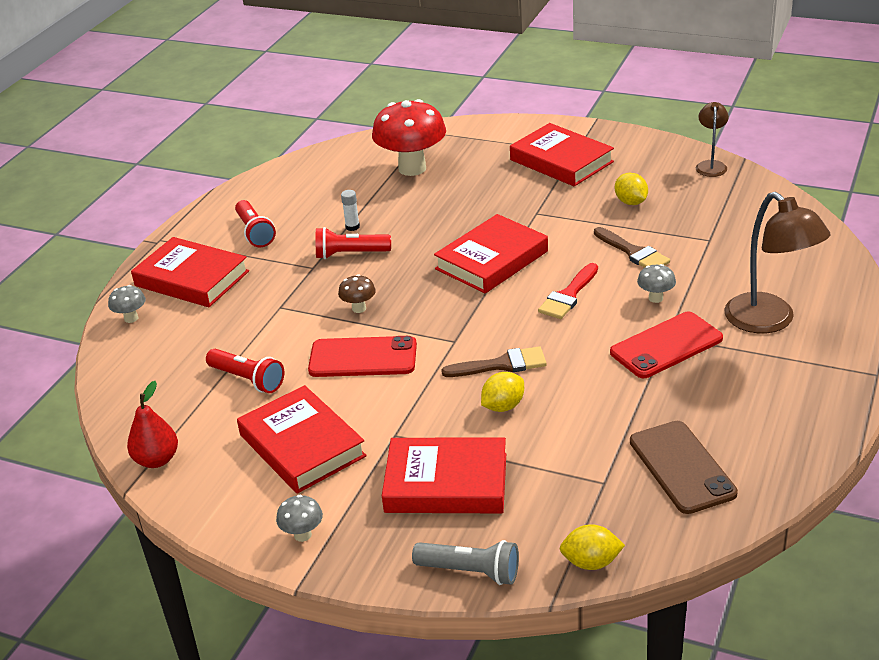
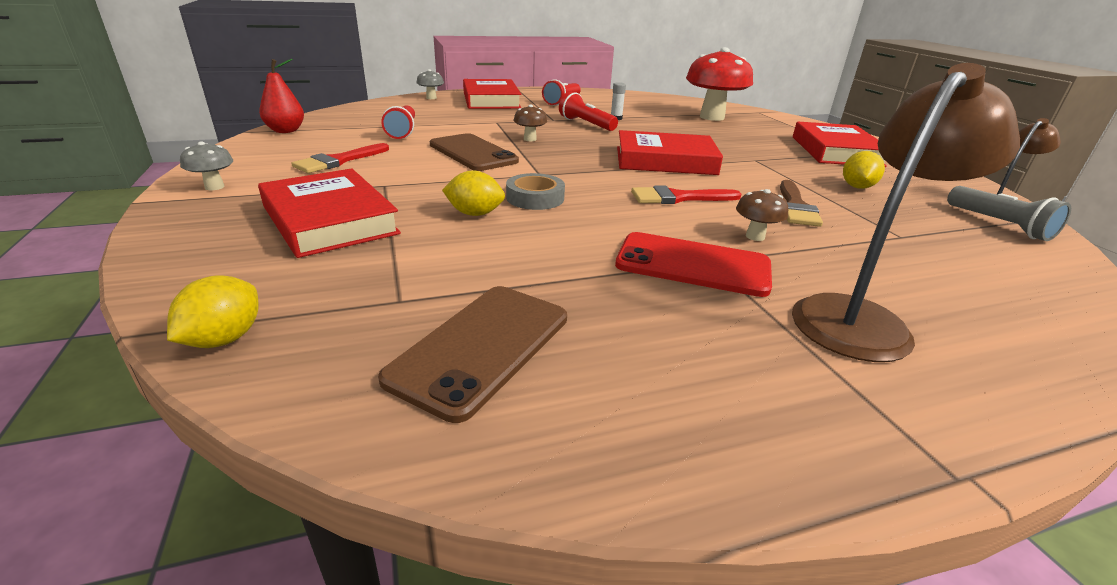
camera: 45 degrees right, 5 degrees down
red book [237,385,367,494] -> red brush [291,143,389,173]
red phone [308,336,417,377] -> brown phone [430,133,519,171]
grey flashlight [412,540,519,585] -> grey flashlight moved to [947,186,1071,241]
brown brush [441,346,547,377] -> grey tape [506,173,565,210]
yellow lemon [560,524,625,570] -> yellow lemon turned 60 degrees clockwise [167,275,258,348]
grey mushroom [637,264,676,303] -> brown mushroom [736,189,788,241]
brown lamp [724,192,830,333] -> brown lamp turned 150 degrees counterclockwise [792,63,1020,362]

